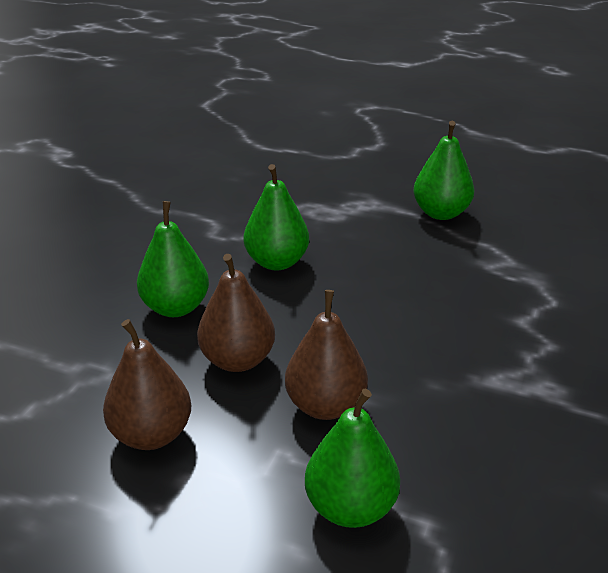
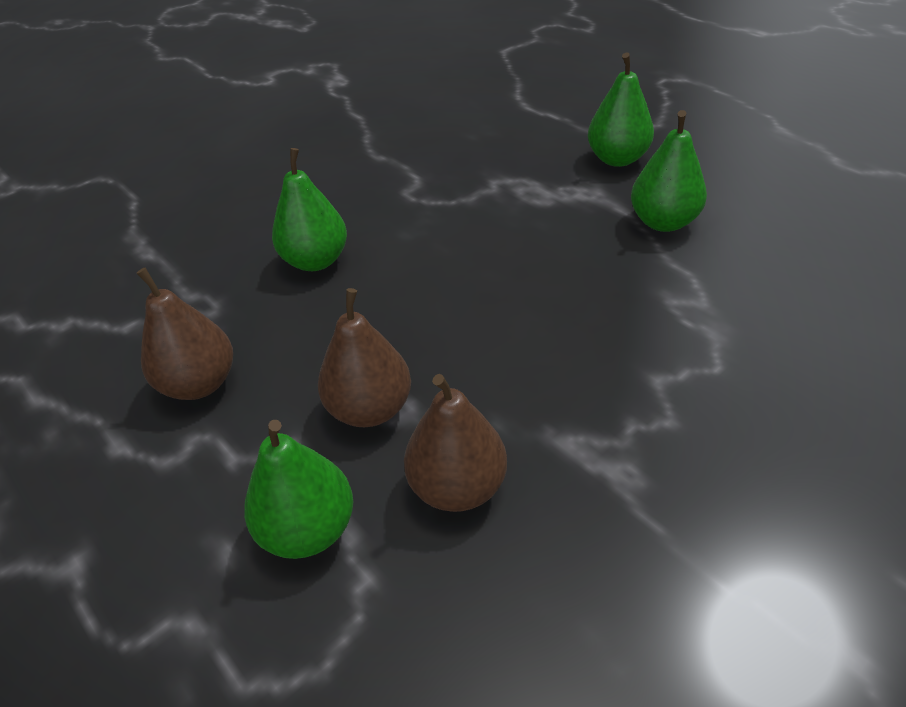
camera: 30 degrees right, 10 degrees up
brown pear [197,254,275,372] -> brown pear moved to [404,374,507,512]
green pear [244,164,309,270] -> green pear moved to [588,52,654,167]

